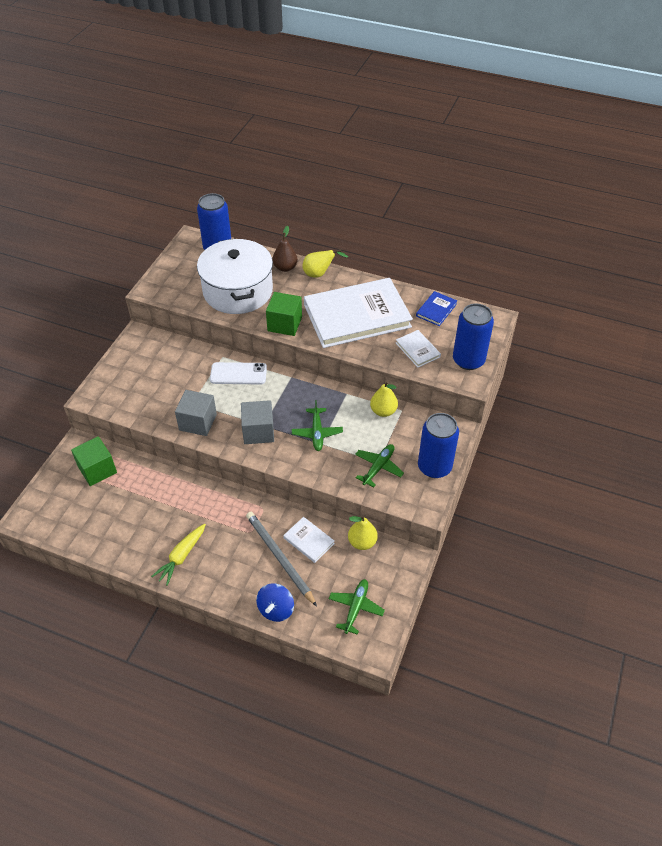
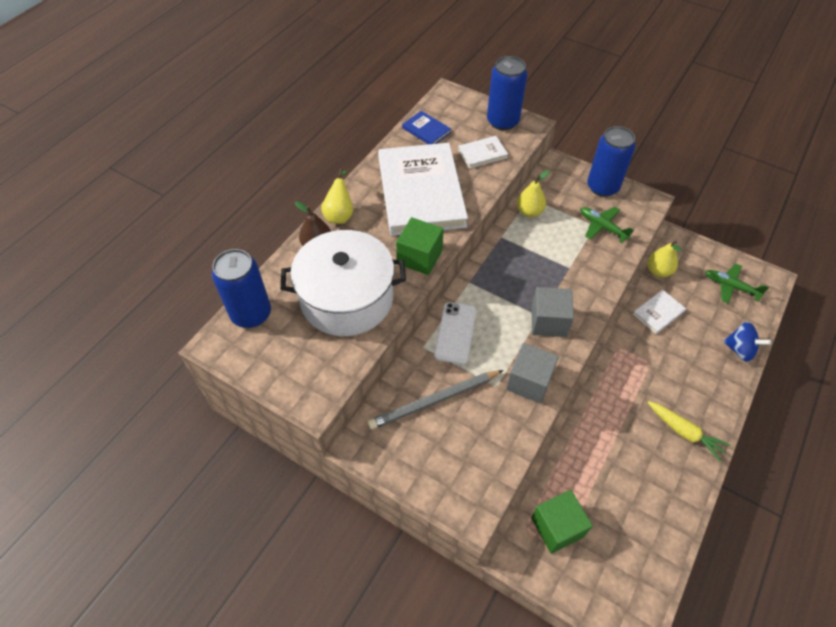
camera: 80 degrees left, 5 degrees up
grey pencil [246,512,317,607] -> grey pencil moved to [368,370,504,430]
green plane [292,400,343,451] -> none

